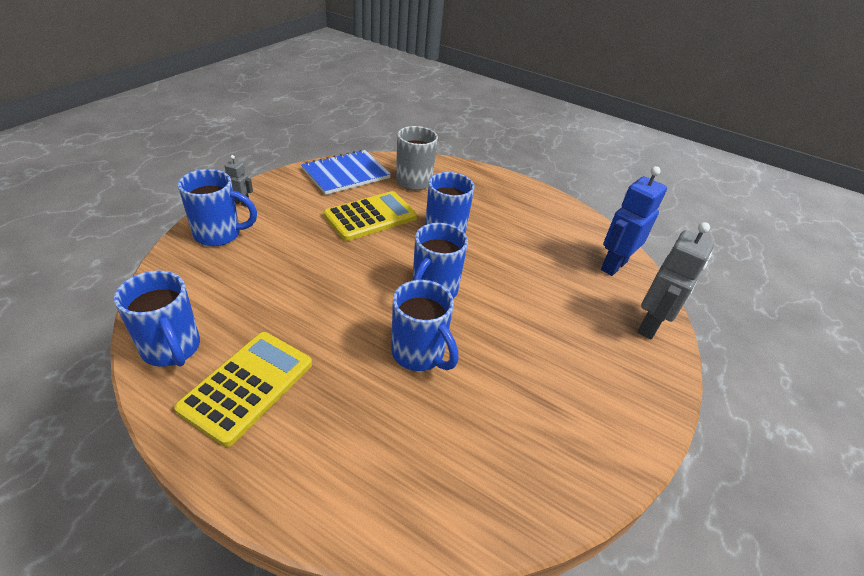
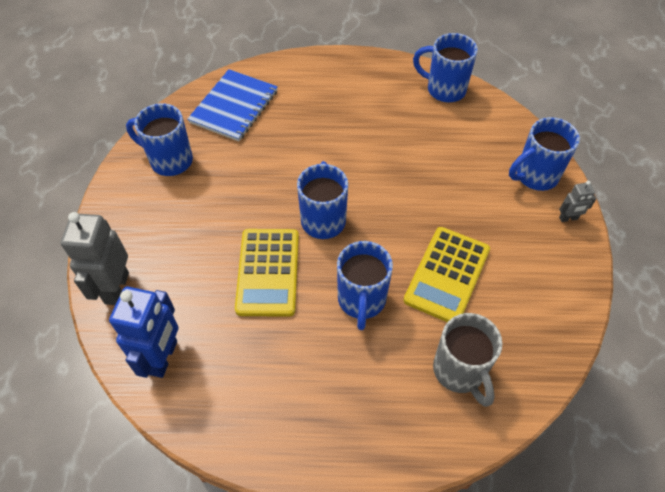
camera: 155 degrees right, 15 degrees up
yellow calculator [174,332,312,447] -> yellow calculator moved to [235,229,299,317]
blue notebook [301,150,391,195] -> blue notebook moved to [187,69,278,141]
blue mug [391,280,458,371] -> blue mug moved to [126,103,193,176]

